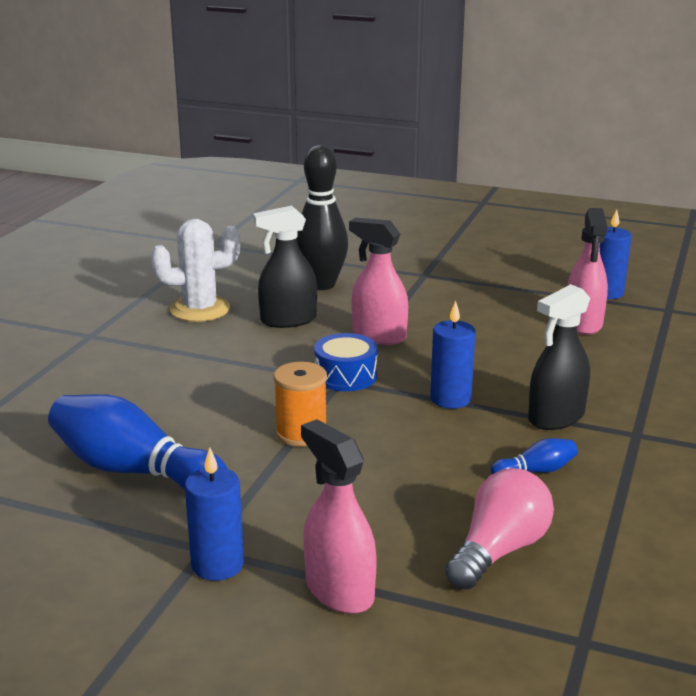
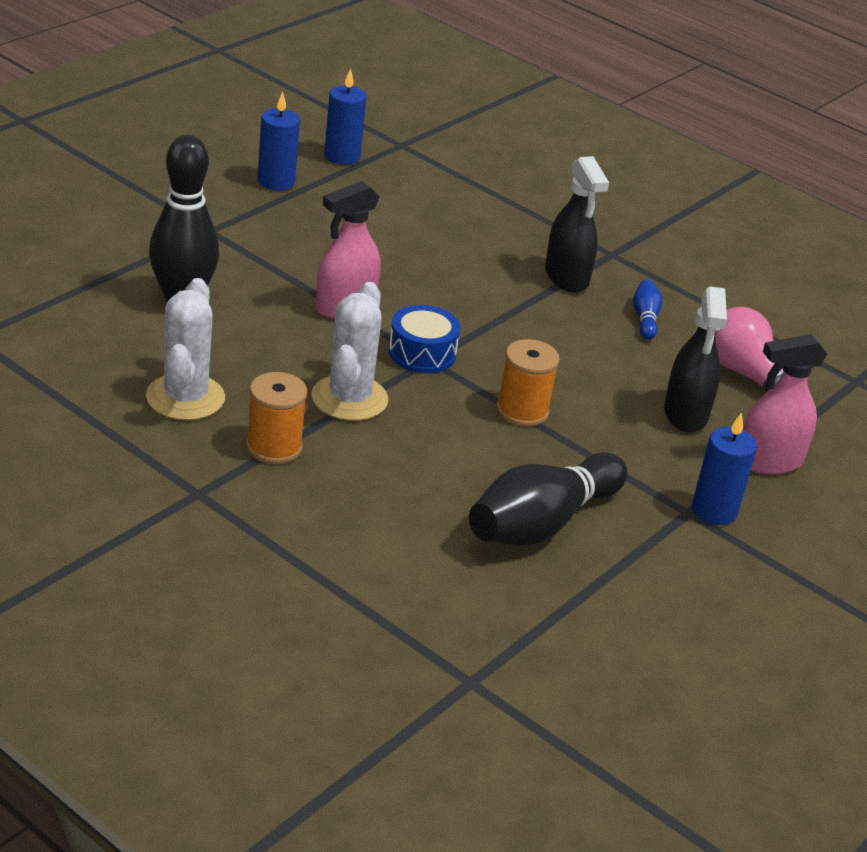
camera: 75 degrees left, 10 degrees up
blue bowling pin [48,394,228,490] -> black bowling pin [469,452,627,545]
black spray bottle [253,206,317,328] -> black spray bottle moved to [664,286,727,433]
blue candle [430,301,475,409] -> blue candle moved to [258,92,300,191]
pink spray bottle [567,208,608,335] -> none
none -> orange spool [246,372,307,464]
none -> white cactus [311,282,389,421]

